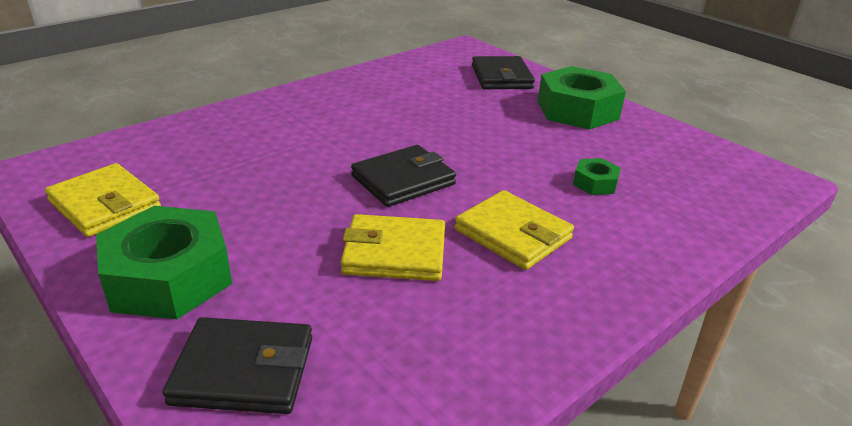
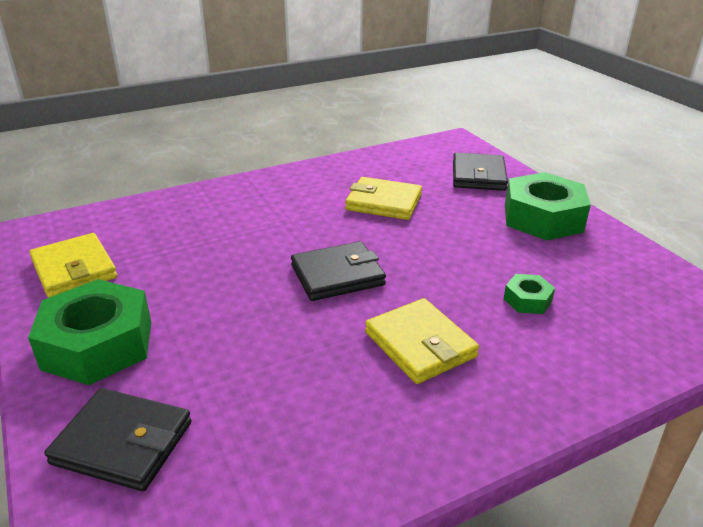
camera: 15 degrees right, 0 degrees up
yellow wallet [341,214,445,281] -> yellow wallet moved to [345,177,422,220]

